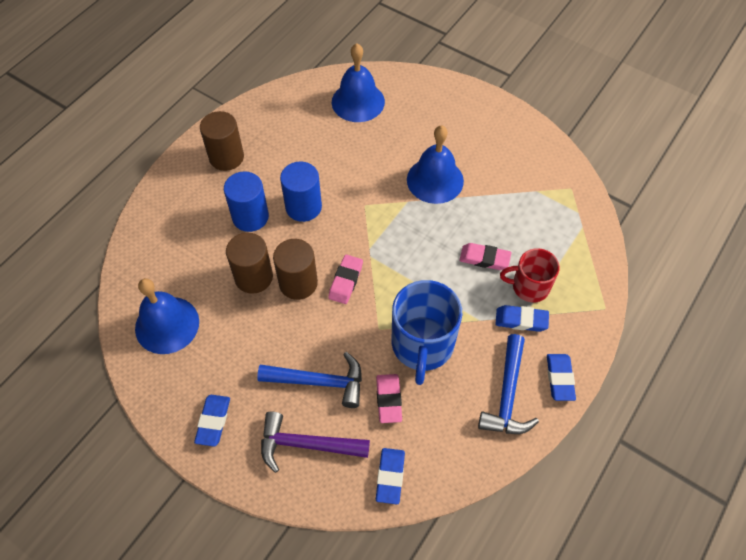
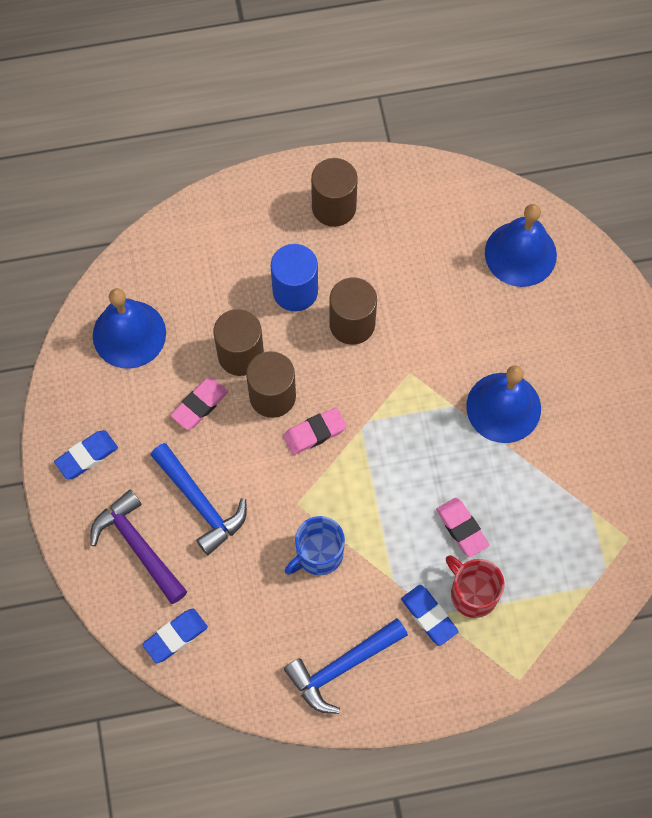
camera: 45 degrees right, 10 degrees up
blue cylinder [280,161,322,222] -> brown cylinder [329,277,377,345]
pink eraser [376,374,402,423] -> pink eraser moved to [171,377,228,430]
blue mug [392,280,462,385] -> blue mug [285,516,345,575], size x0.62
blue eraser [547,354,576,401] -> none

